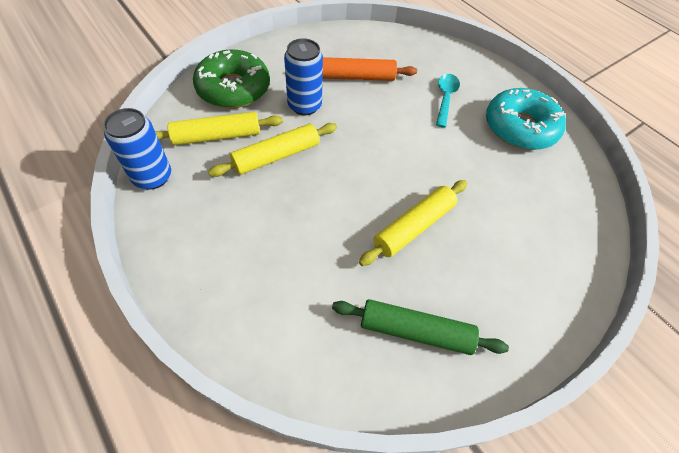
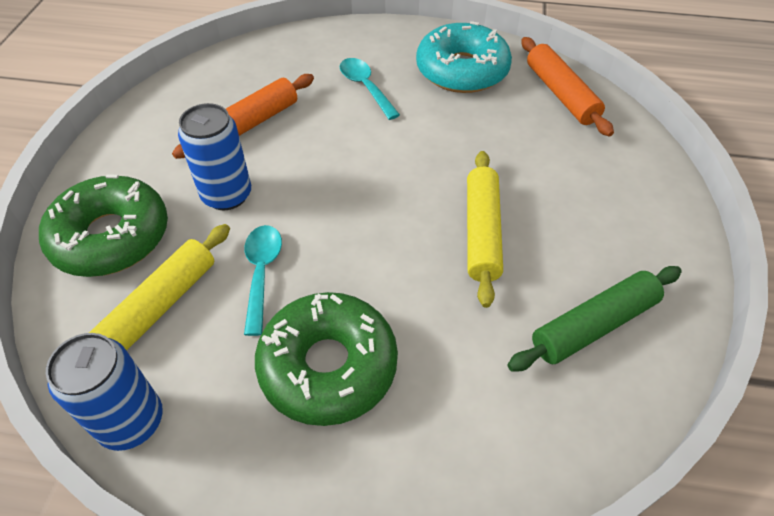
camera: 40 degrees left, 5 degrees down
yellow rolling pin [208,123,337,177] -> turquoise spoon [244,225,282,336]
none -> green donut [255,292,398,426]
none -> orange rolling pin [521,37,614,136]

